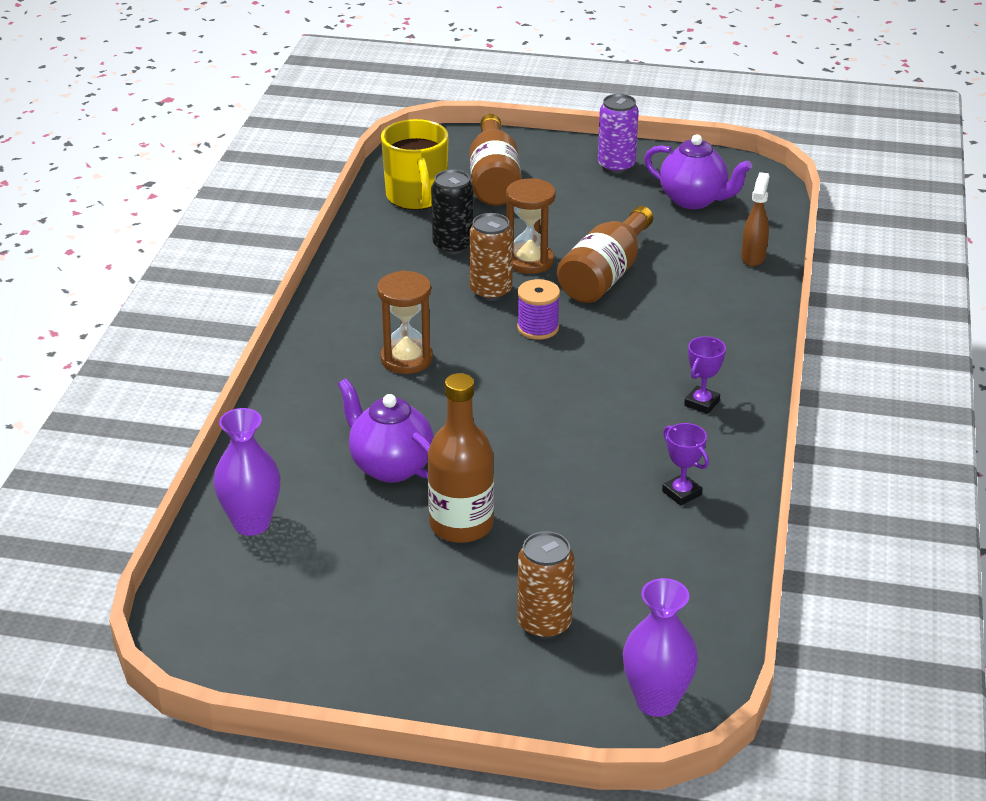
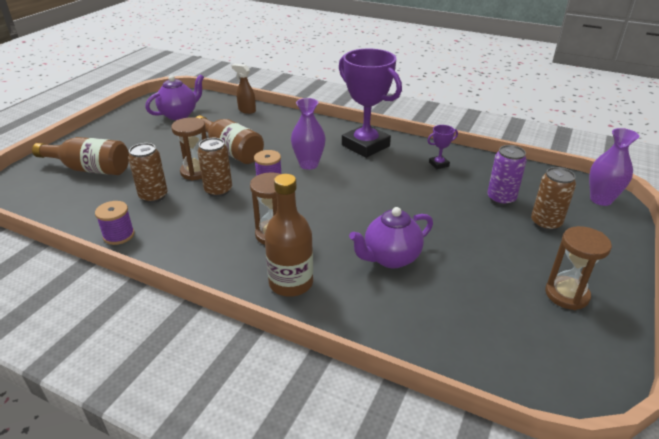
camera: 75 degrees left, 0 degrees up
purple vase [213,408,280,536] -> purple vase moved to [291,98,326,170]
yellow mug [381,119,449,210] -> none
brown bottle [427,373,494,543] -> brown bottle moved to [265,174,313,297]
black can [431,169,473,255] -> brown can [128,143,168,203]
purple can [598,94,639,174] -> purple can moved to [487,145,527,205]
purple trophy [684,336,726,414] -> purple trophy [339,49,402,158], size x2.46
none -> purple spool [95,201,135,245]
none -> brown hourglass [545,226,612,310]

